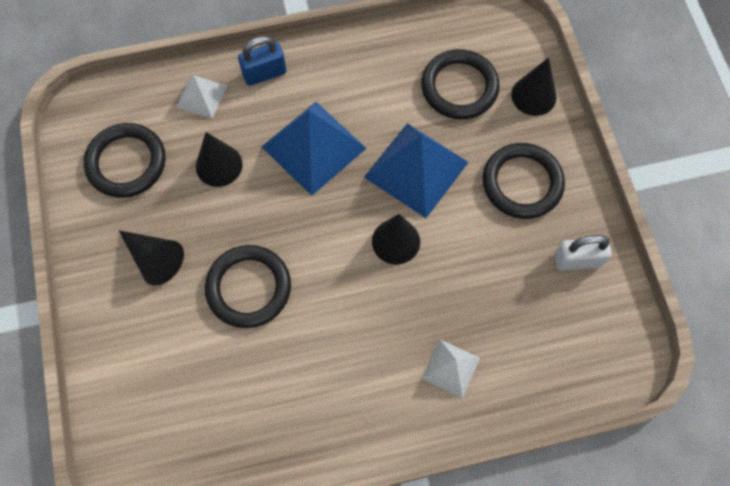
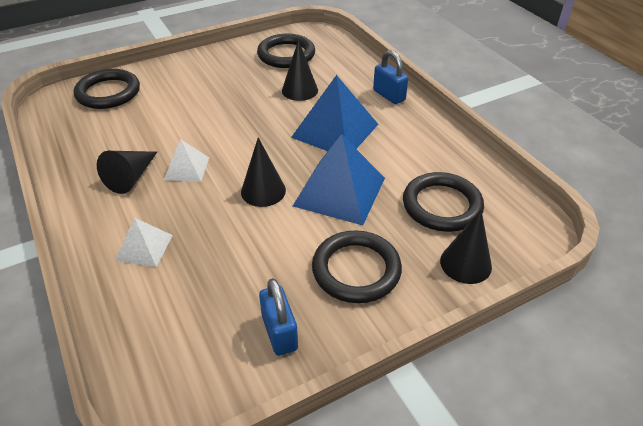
camera: 75 degrees right, 25 degrees down
black cone [119,230,184,286] -> black cone moved to [97,151,157,194]
white pyramid [176,75,227,118] -> white pyramid moved to [164,139,209,182]
black ring [205,245,291,328] -> black ring moved to [74,69,140,109]
white padlock [554,235,612,271] -> blue padlock [259,278,298,356]

